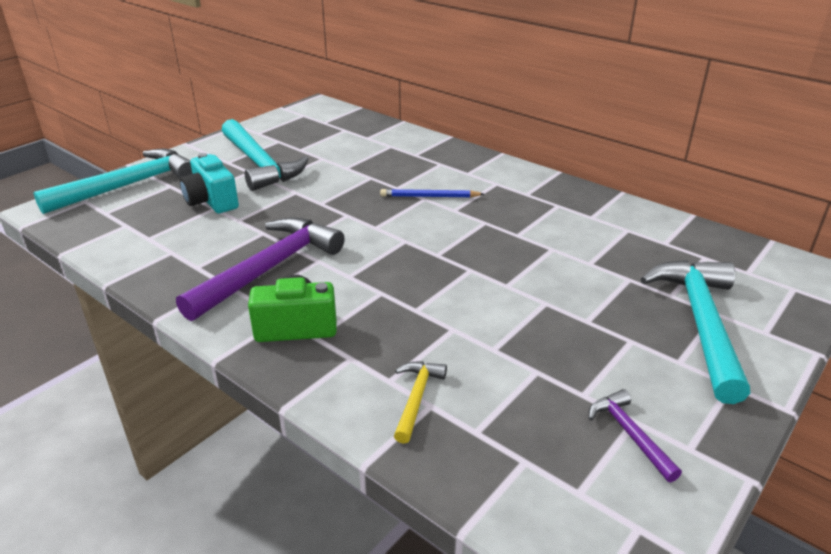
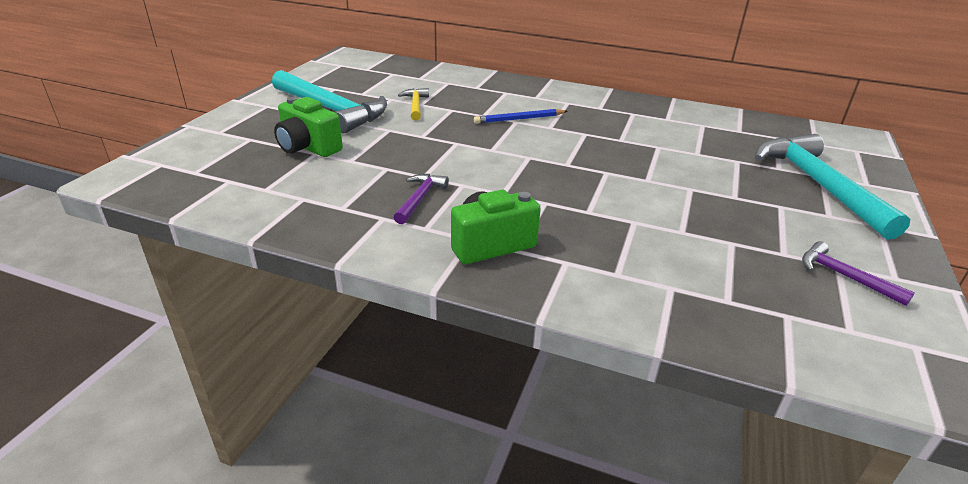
camera: 20 degrees left, 0 degrees up
turquoise hammer [33,149,192,214] -> none
purple hammer [176,217,345,321] -> purple hammer [394,174,449,224], size x0.47
turquoise camera [180,153,239,213] -> green camera [274,97,343,157]
yellow hammer [394,361,447,444] -> yellow hammer moved to [398,88,429,121]

